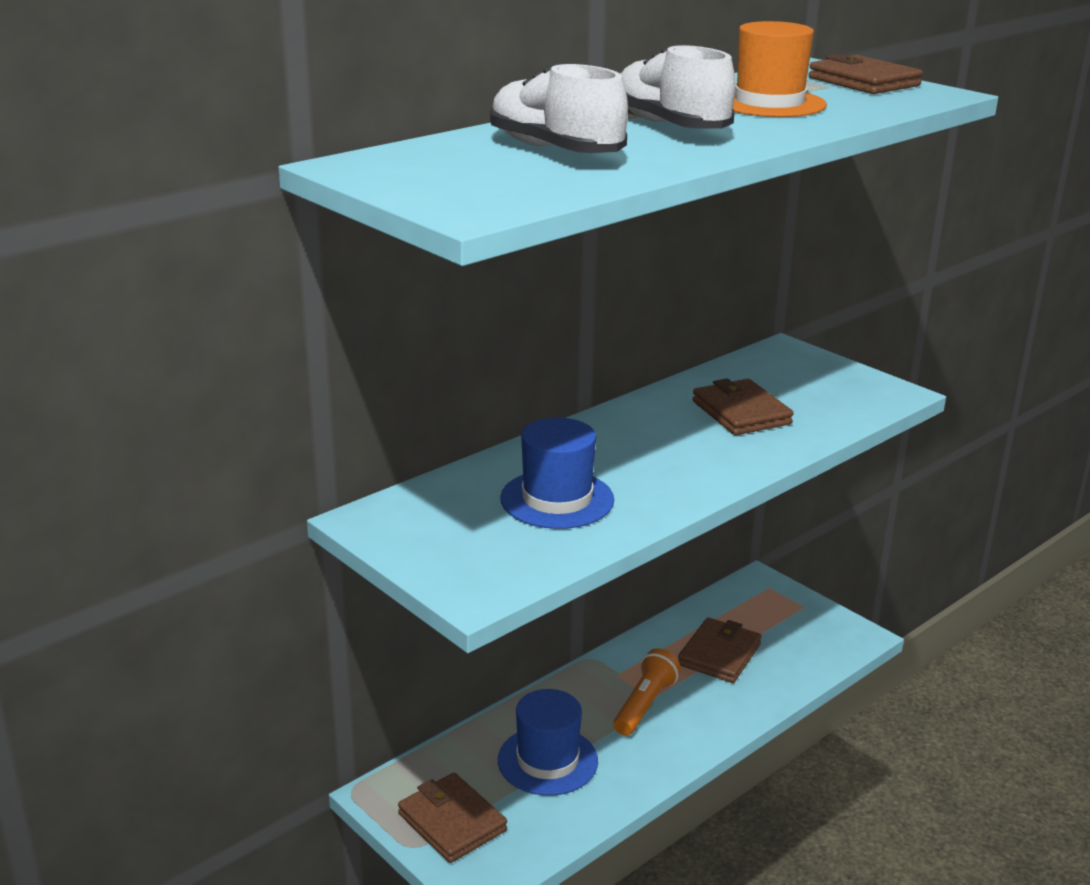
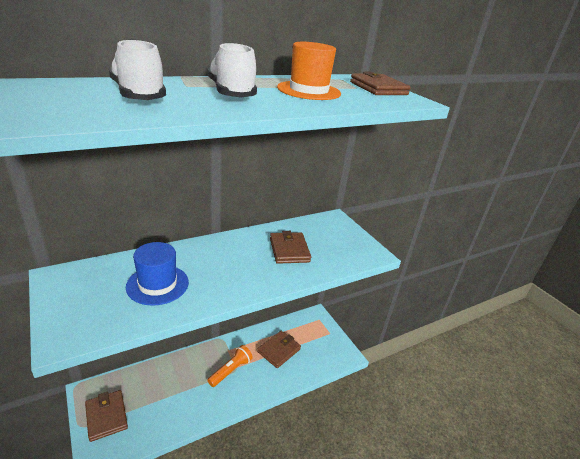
camera: 10 degrees right, 5 degrees up
blue hat [498,689,598,796] -> none

